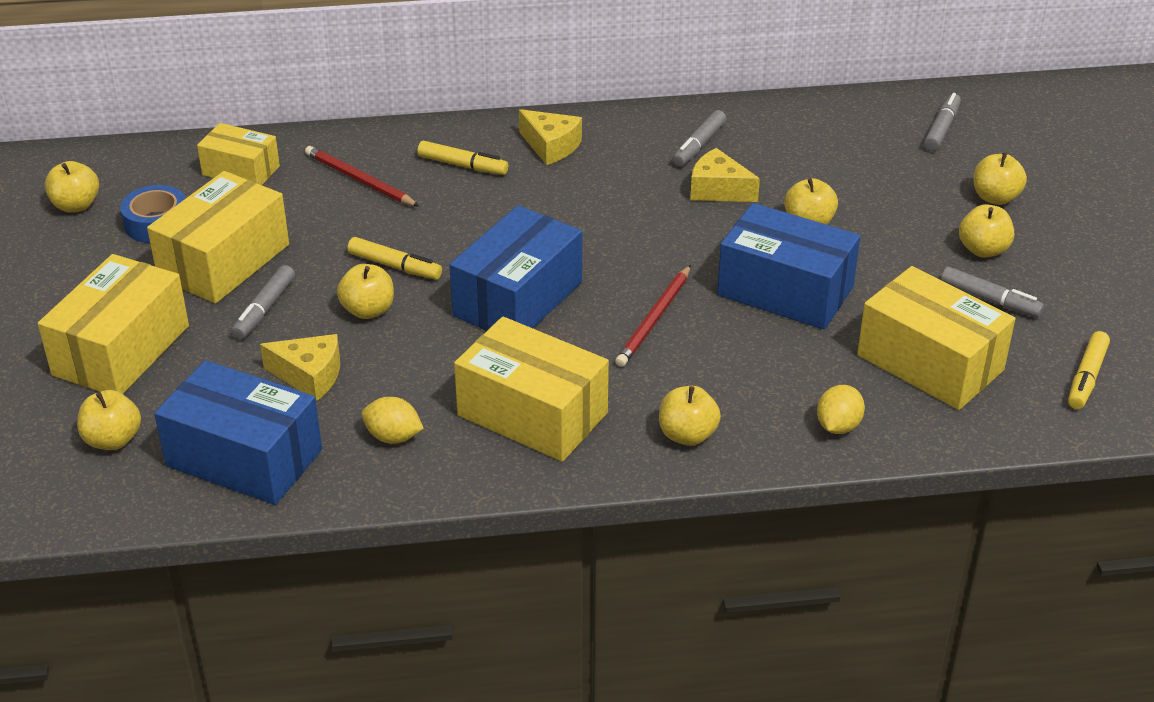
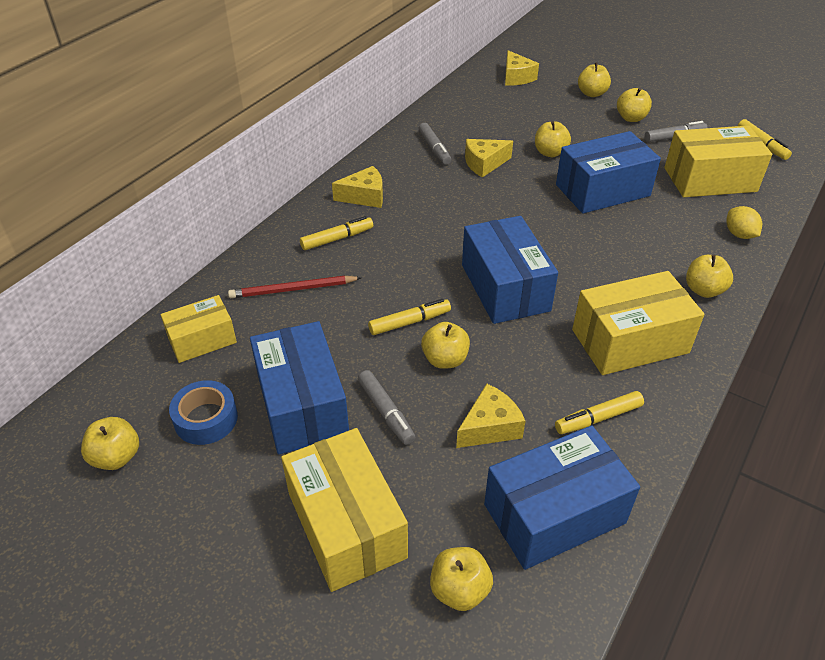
camera: 50 degrees left, 5 degrees up
yellow box [147,171,289,304] -> blue box [250,321,349,454]
yellow lemon [362,397,424,443] -> yellow marker [555,391,644,434]
red pencil [615,265,691,367] -> none
grey marker [924,93,961,151] -> yellow cheese [505,50,539,85]

